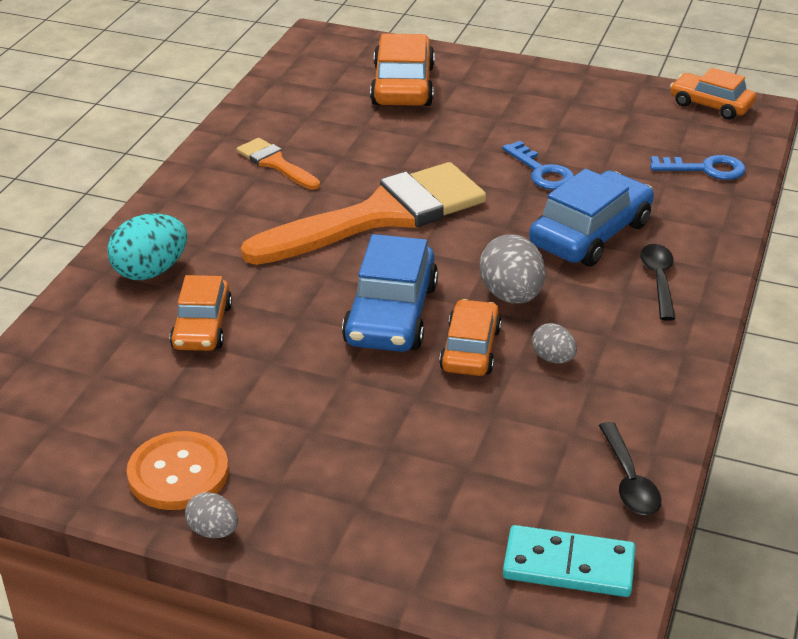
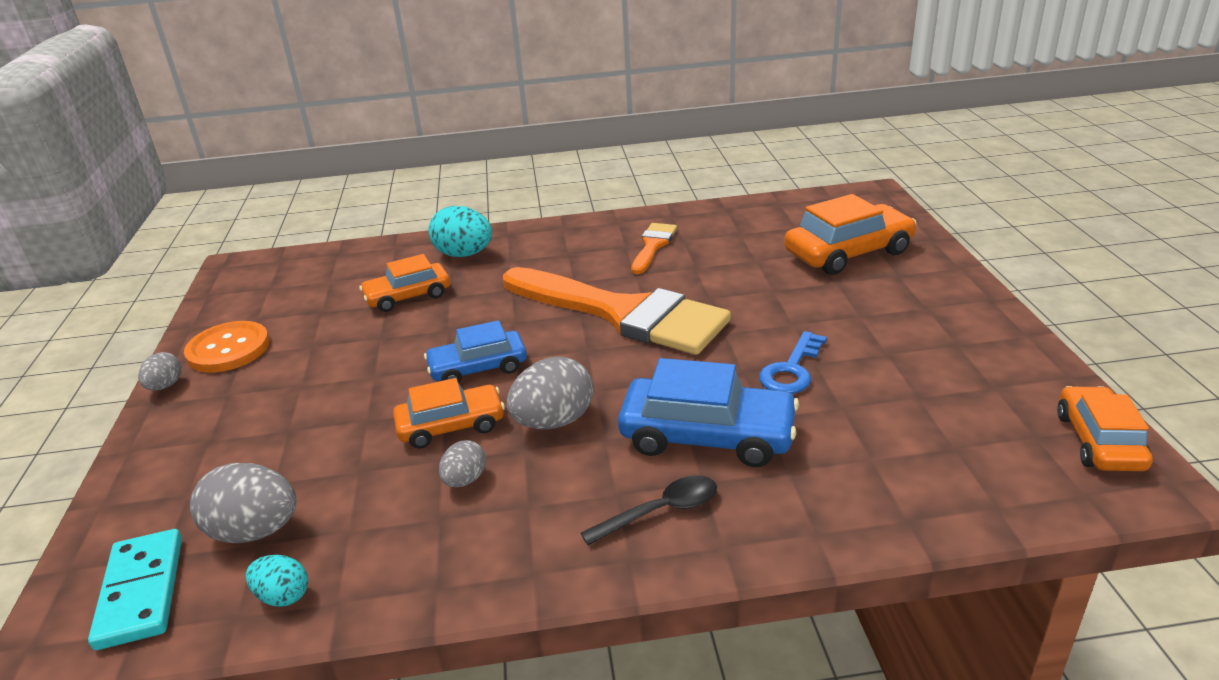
camera: 65 degrees right, 5 degrees down
blue car [342,234,438,352] -> blue car [424,320,527,383], size x0.65
black spoon [599,422,661,515] -> turquoise egg [246,555,308,607]
blue key [650,155,746,180] -> none
none -> grey egg [190,463,296,543]

